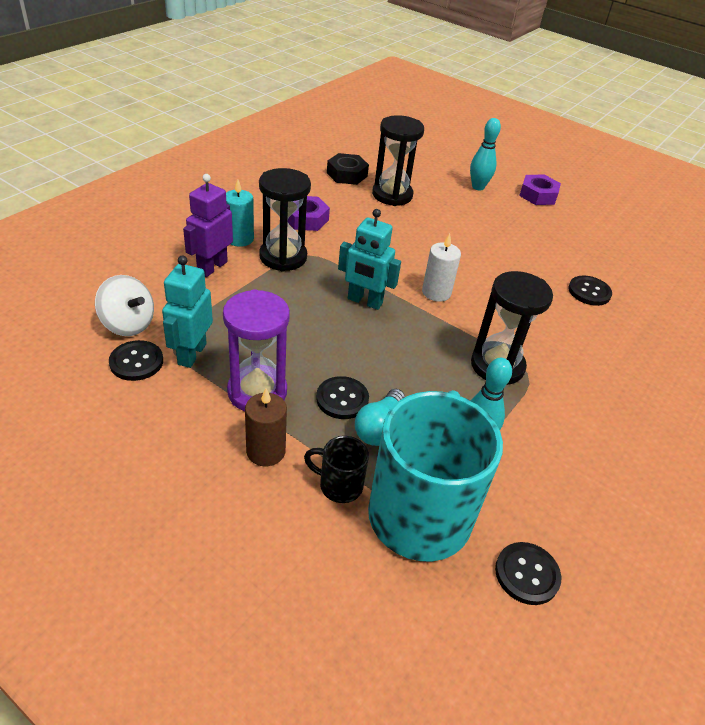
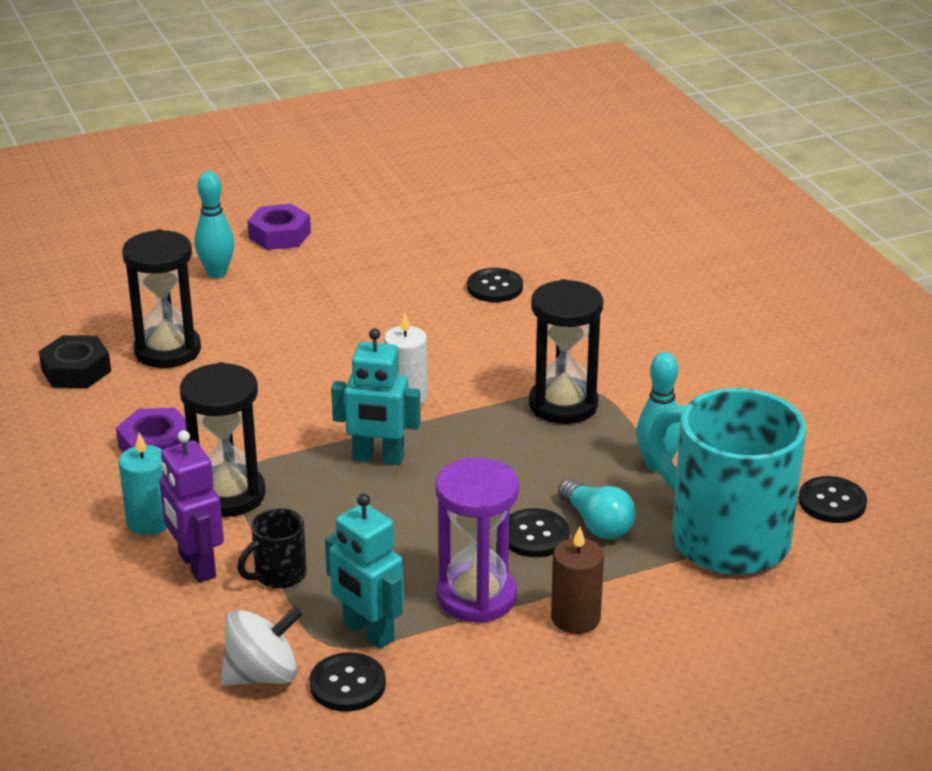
camera: 55 degrees left, 10 degrees down
black mug [304,436,369,503] -> black mug moved to [237,508,307,589]
turquoise robot [338,209,401,310] -> turquoise robot turned 45 degrees clockwise [331,328,421,465]

